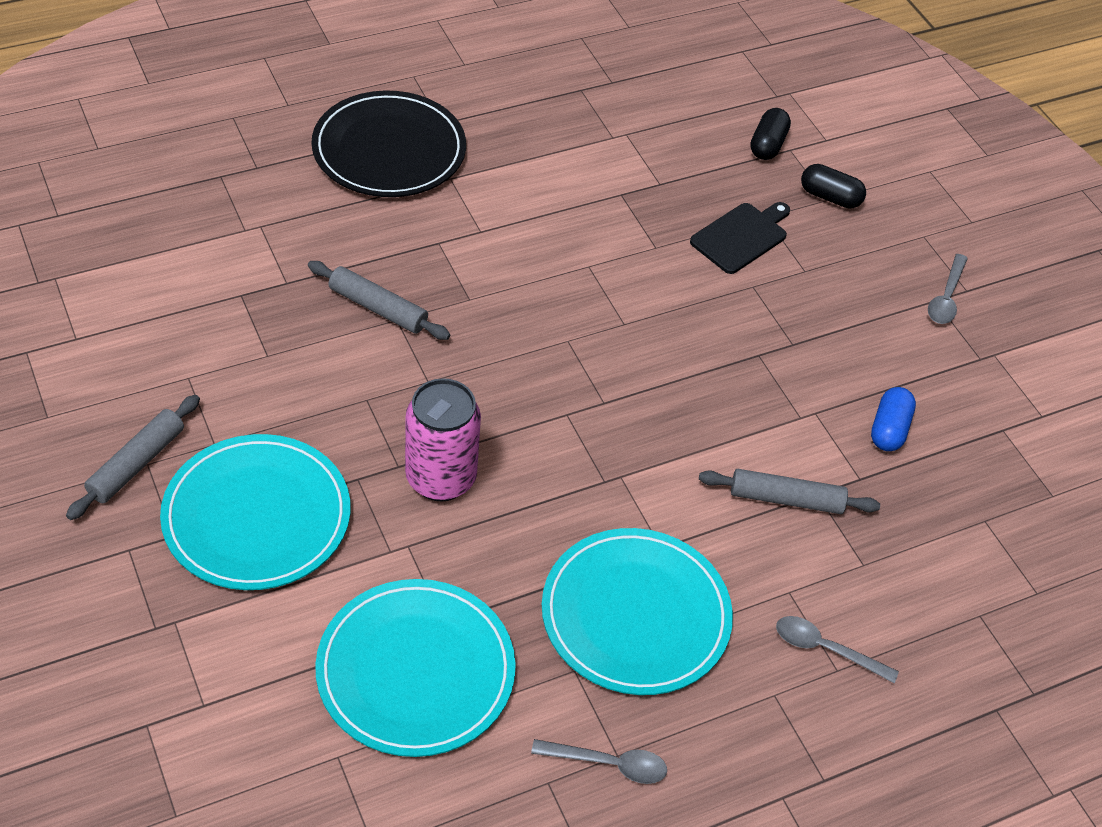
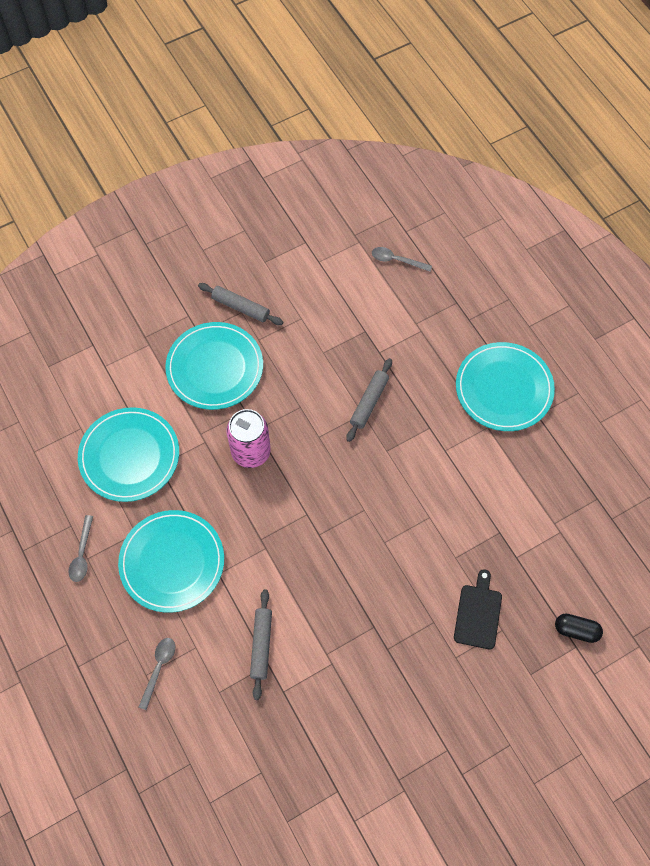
camera: 90 degrees right, 15 degrees up
black plate [311,90,466,197] -> turquoise plate [456,342,555,431]
black cutting board [690,202,790,274] -> black cutting board turned 120 degrees counterclockwise [454,569,502,649]
black capsule [801,164,866,209] -> none
blue capsule [871,387,916,451] -> none
grey spoon [928,254,968,324] -> grey spoon moved to [372,247,432,272]

